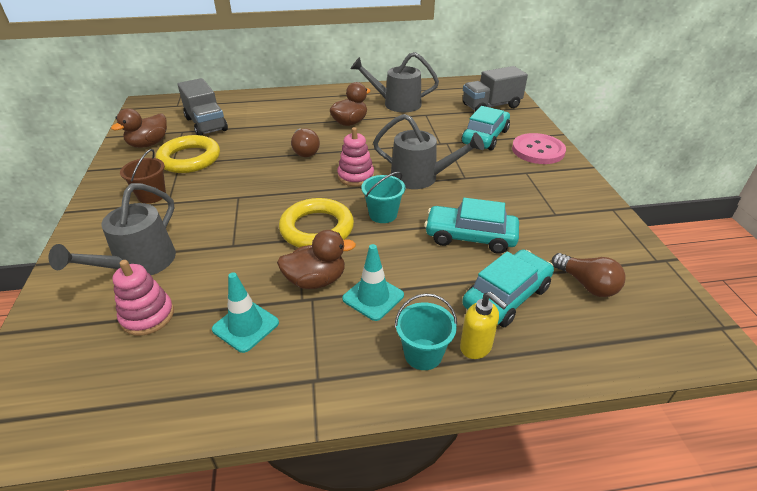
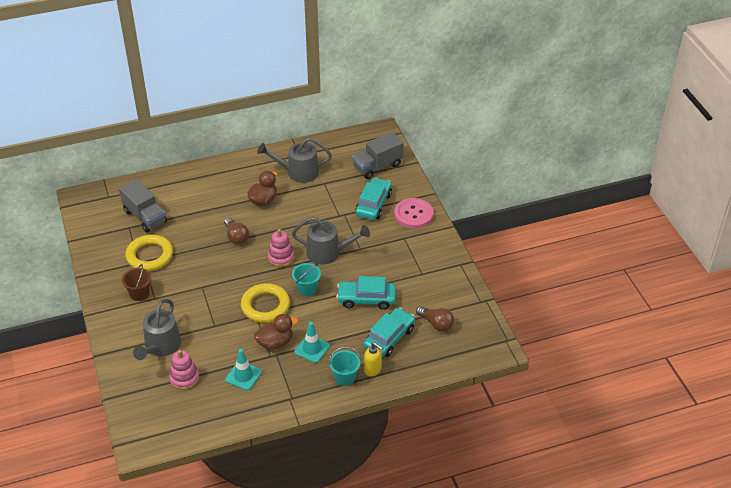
camera: 10 degrees left, 5 degrees up
brown duck [111,108,167,148] -> none

